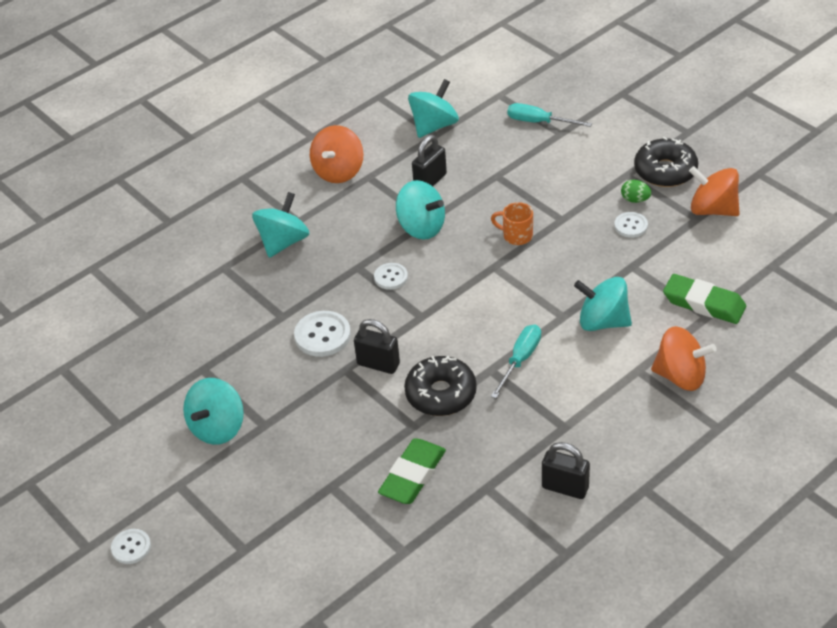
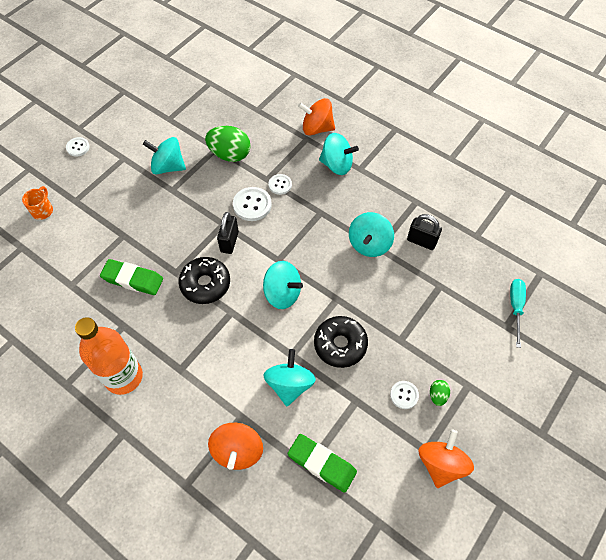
camera: 75 degrees right, 15 degrees up
orange spinning top [310,125,363,183] -> orange spinning top moved to [298,98,335,135]
white button [374,263,408,290] -> white button moved to [268,174,292,195]
turquoise spinning top [408,79,459,138] -> turquoise spinning top moved to [263,261,303,309]
orange mug [491,202,533,245] -> orange mug moved to [22,186,53,220]
turquoise screwdriver [491,325,541,399] -> none
black padlock [542,442,590,499] -> orange bottle [75,317,143,395]
black donut [634,137,698,187] -> black donut moved to [314,316,368,368]
green eraser [663,274,746,324] -> green eraser turned 75 degrees counterclockwise [287,434,357,493]
none -> green egg [205,126,251,162]

